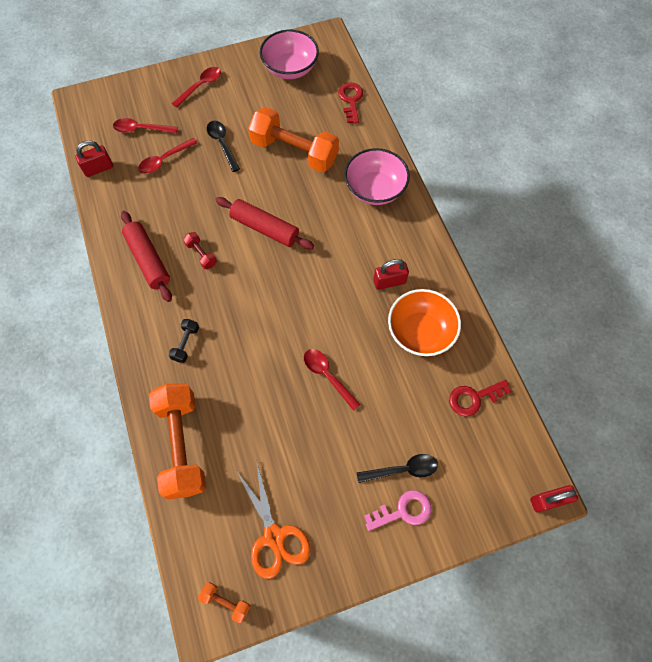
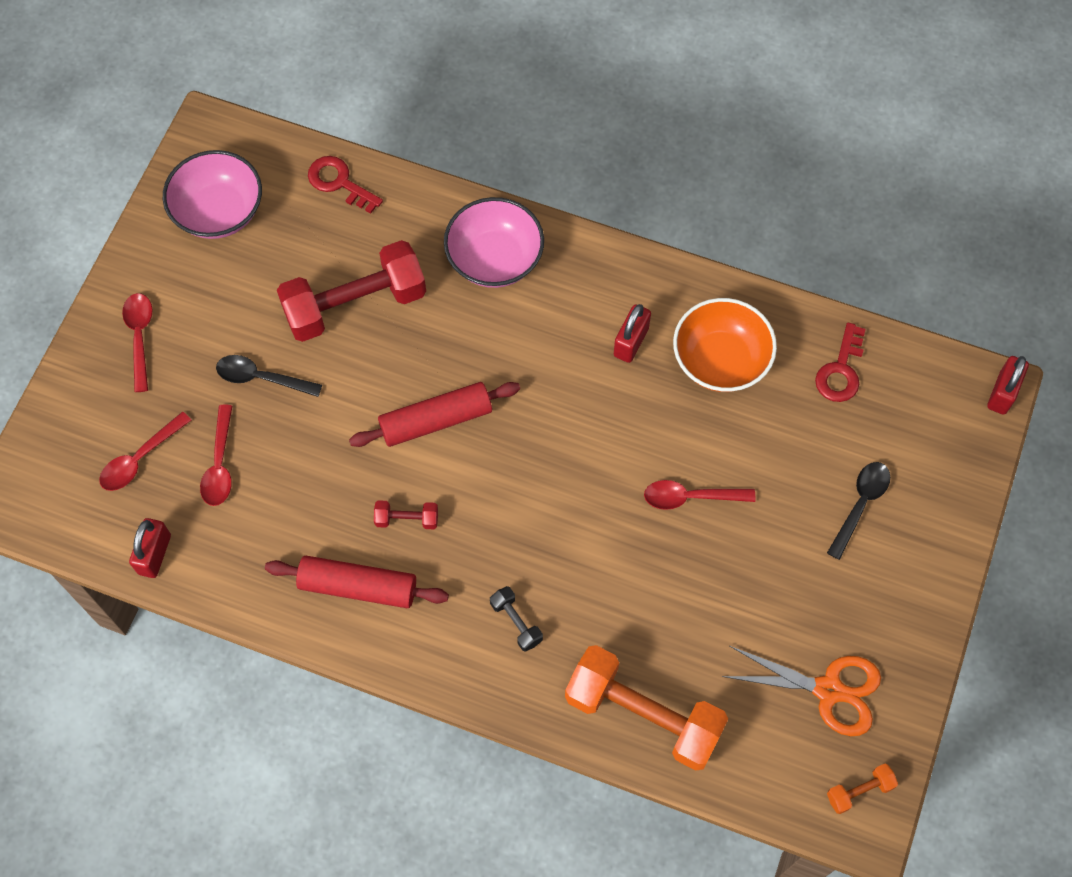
camera: 50 degrees left, 0 degrees up
orange dumbbell [248,107,339,173] -> red dumbbell [277,240,426,342]
pink key [364,490,432,531] -> none

